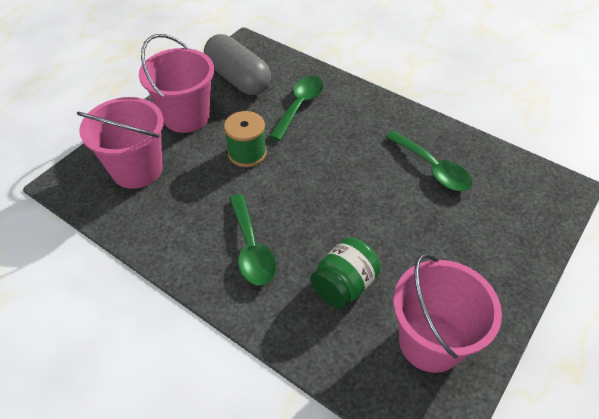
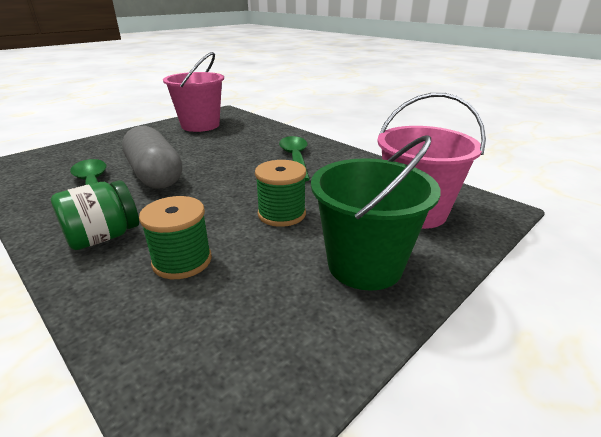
camera: 170 degrees left, 20 degrees down
pink bucket [139,34,214,133] -> green bucket [311,135,441,291]
grey capsule [204,34,271,95] -> grey capsule moved to [122,126,182,189]
green spoon [269,76,324,141] -> green spool [139,196,212,279]
green jar [310,238,381,308] -> green jar moved to [51,180,139,250]

